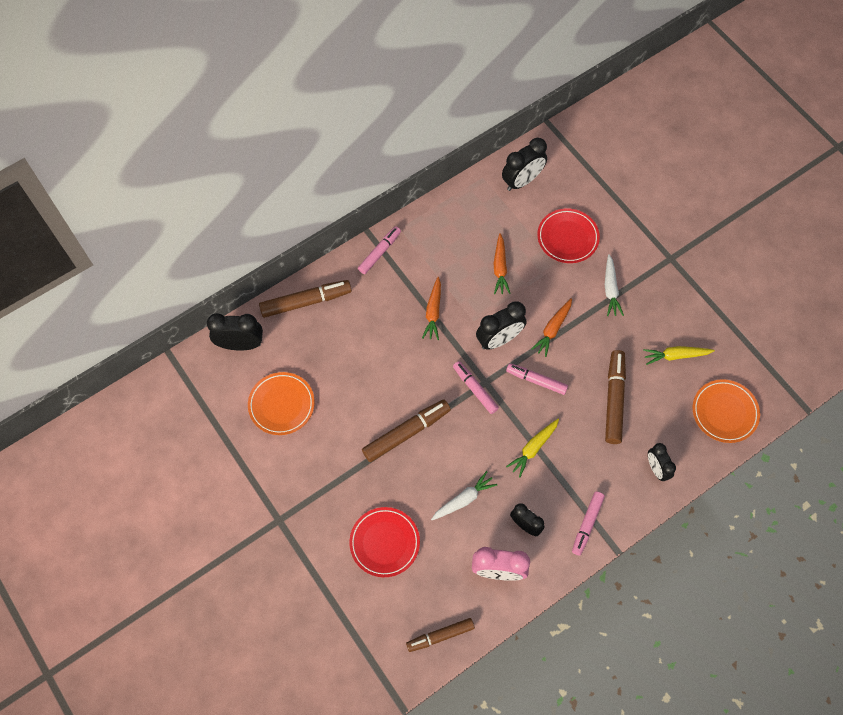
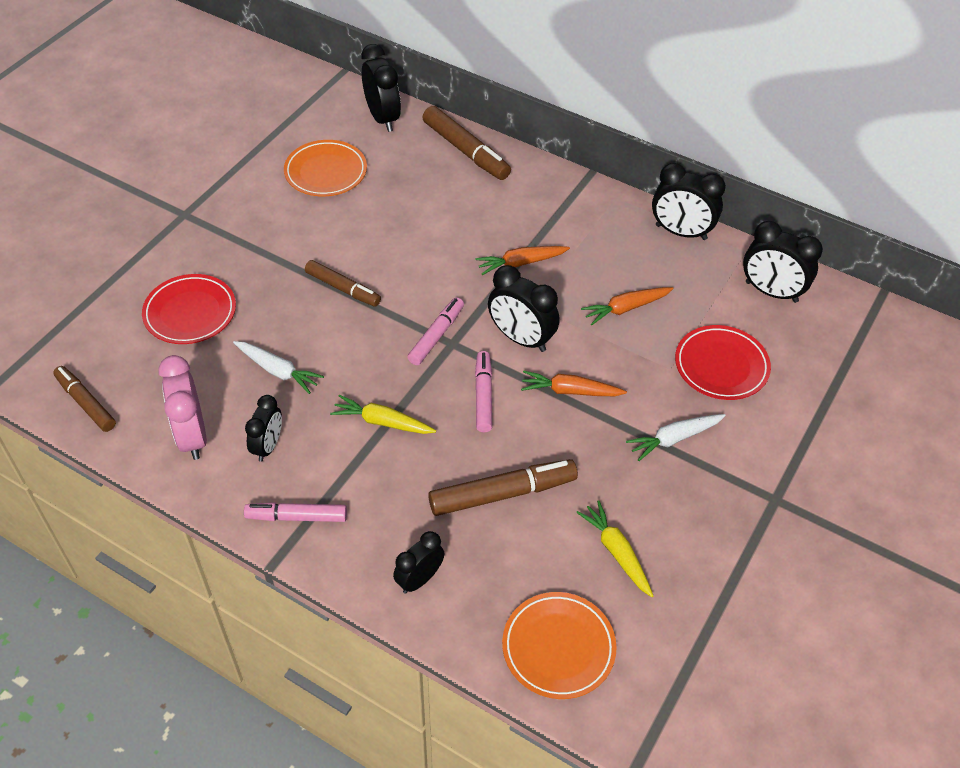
camera: 65 degrees right, 15 degrees down
pink marker [358,226,401,274] -> none
brown marker [362,399,451,462] -> brown marker [305,260,381,307], size x0.66
none -> black clock [652,163,726,240]

